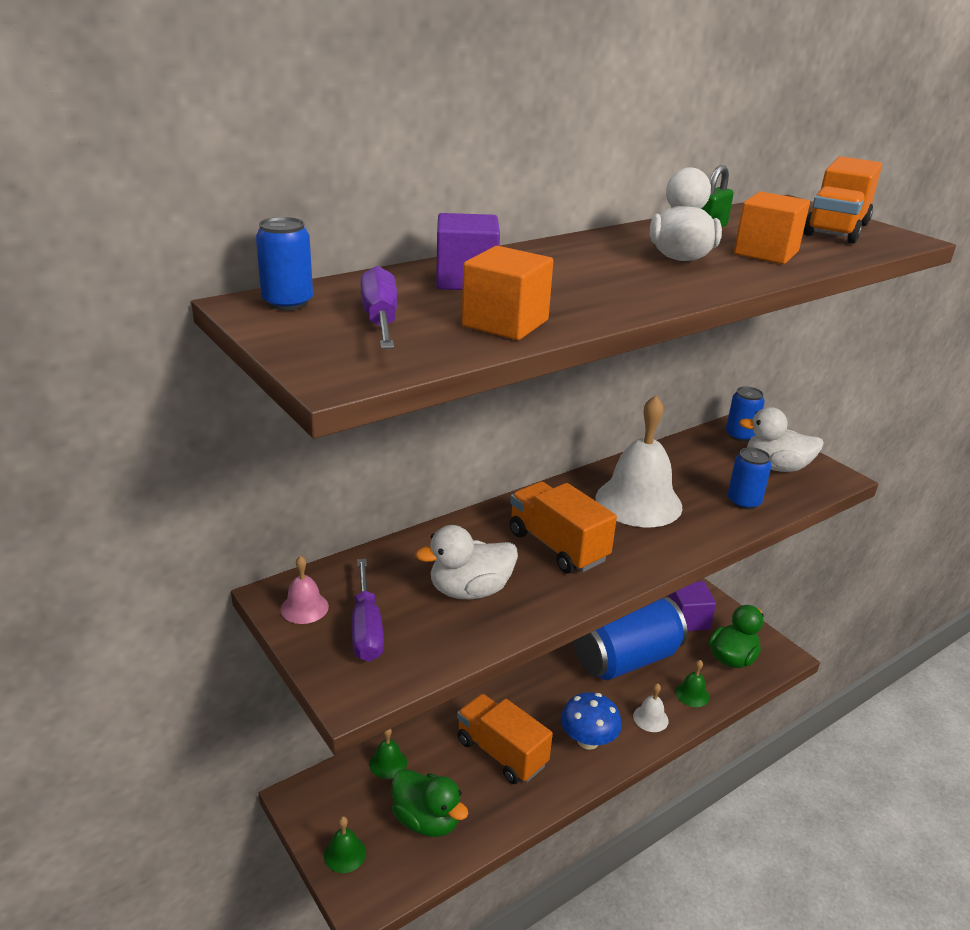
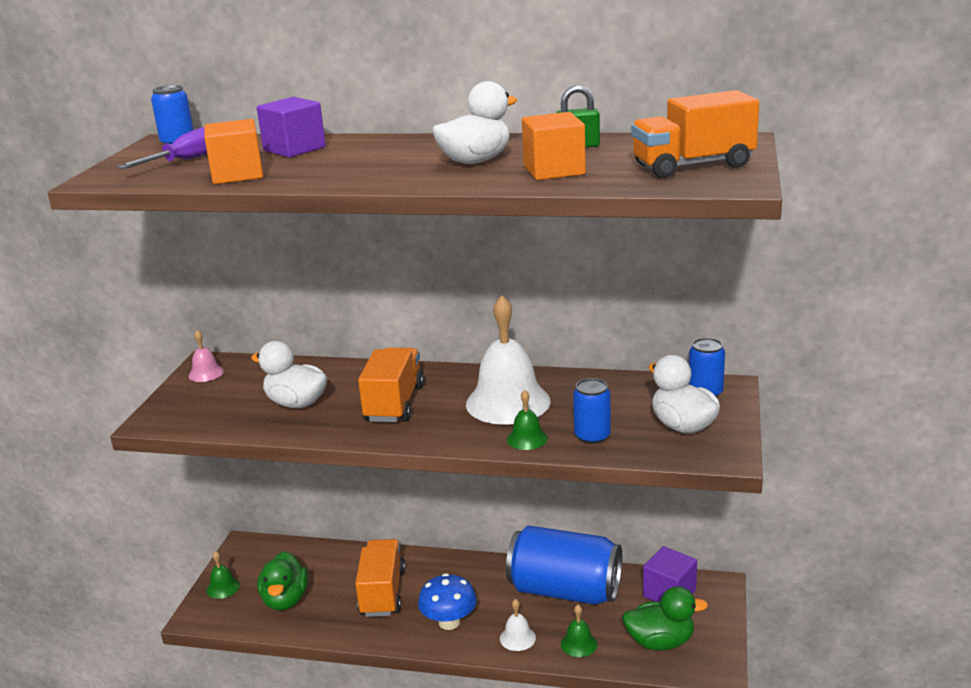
camera: 50 degrees right, 5 degrees down
purple screwdriver [352,559,384,662] -> none
green bell [369,729,407,779] -> green bell moved to [507,390,548,450]

